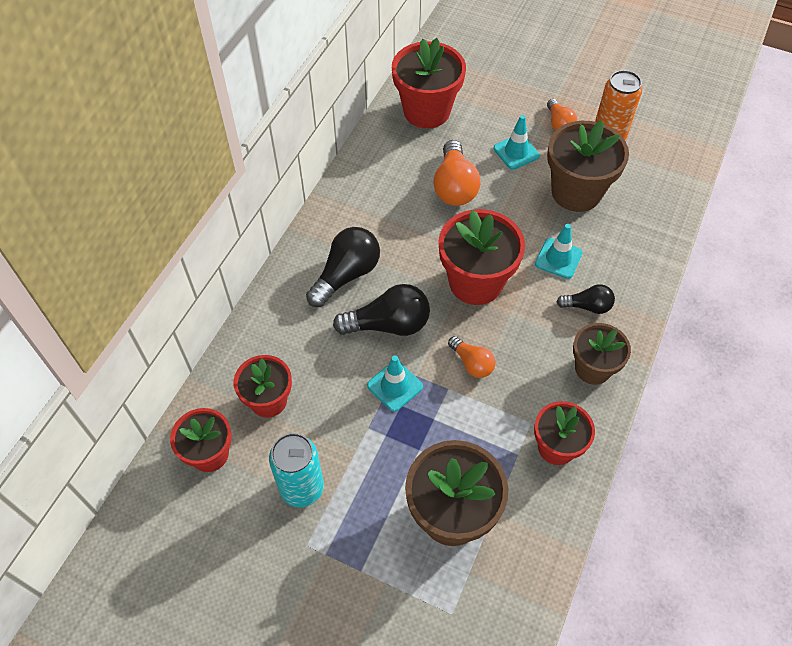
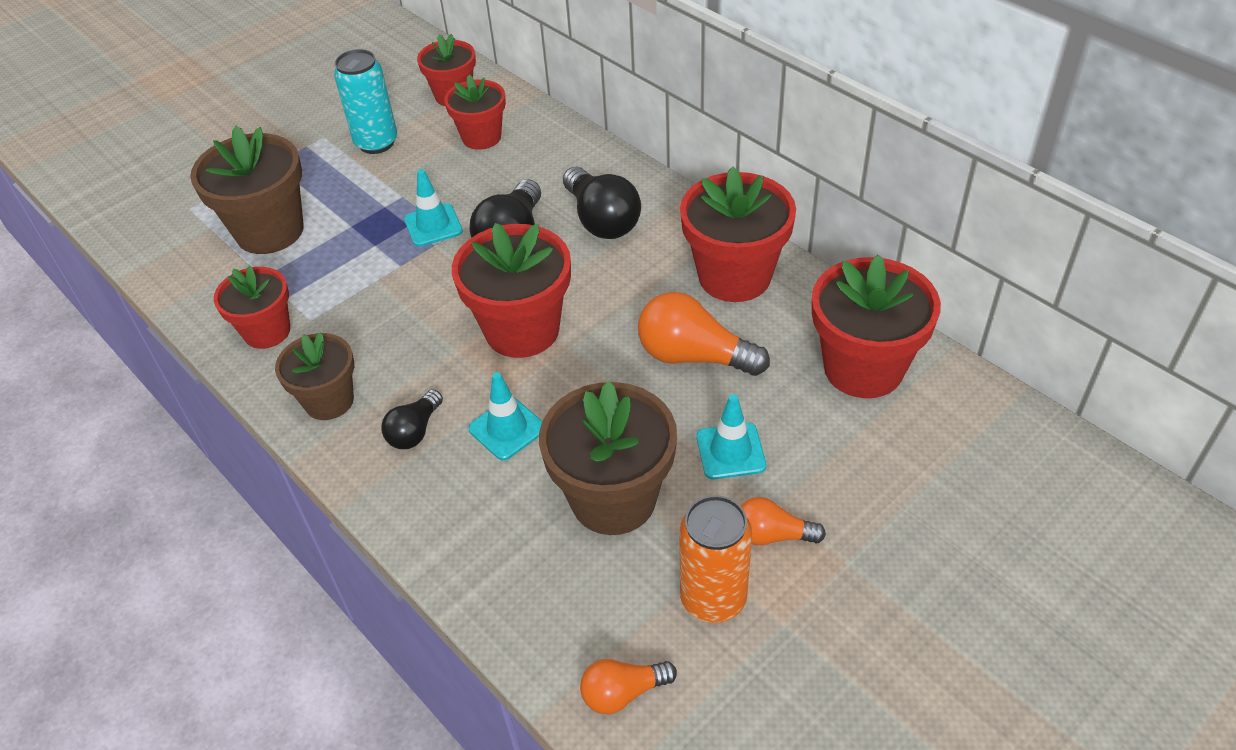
camera: 115 degrees right, 10 degrees down
orange light bulb [448,336,496,378] -> orange light bulb moved to [580,659,677,715]
none -> red flower pot [680,166,796,302]

